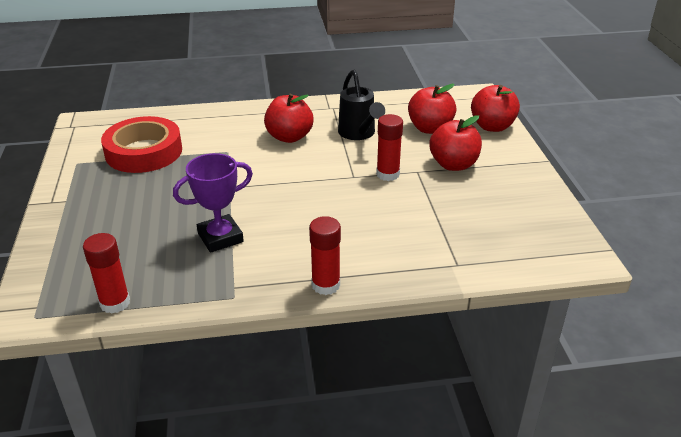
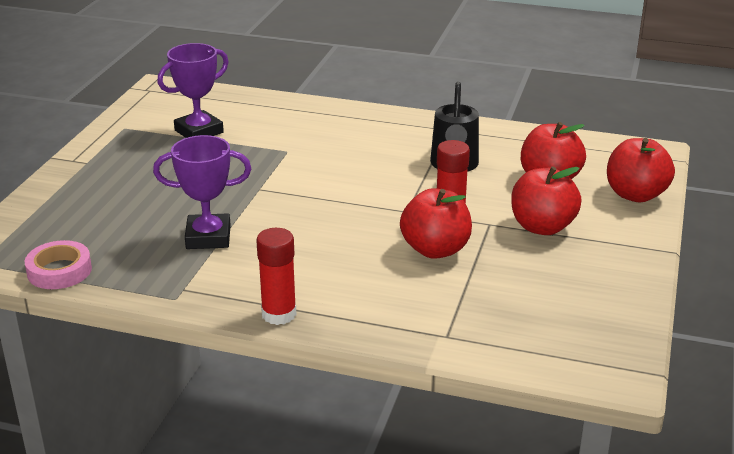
camera: 25 degrees right, 5 degrees down
red glue stick [83,233,130,314] -> pink tape [25,240,92,289]
red tape [101,116,182,173] -> purple trophy [157,43,229,138]
red apple [264,94,313,143] -> red apple moved to [400,188,472,259]

